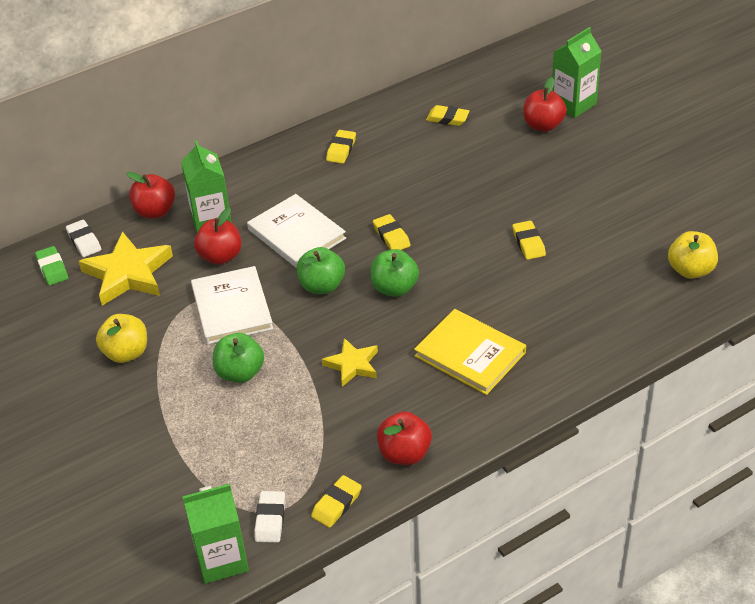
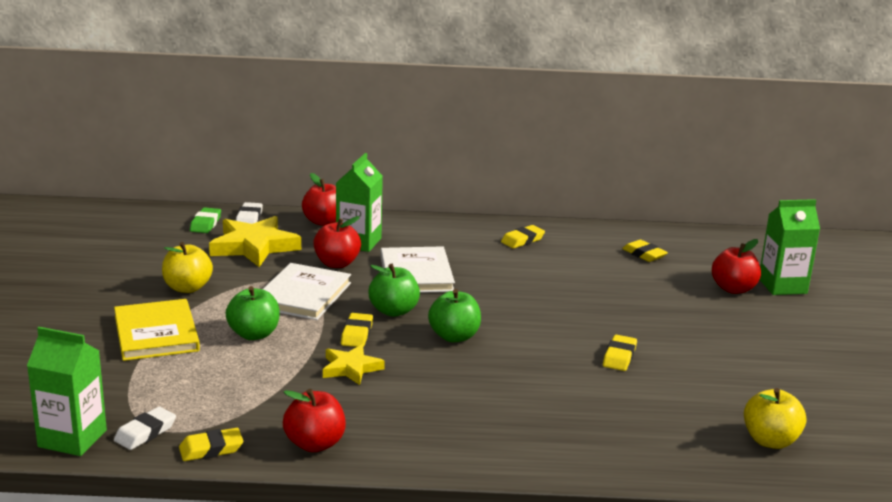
camera: 30 degrees right, 20 degrees down
yellow eraser [373,214,410,250] -> yellow eraser moved to [341,313,373,347]
yellow book [414,309,526,395] -> yellow book moved to [114,299,200,361]

